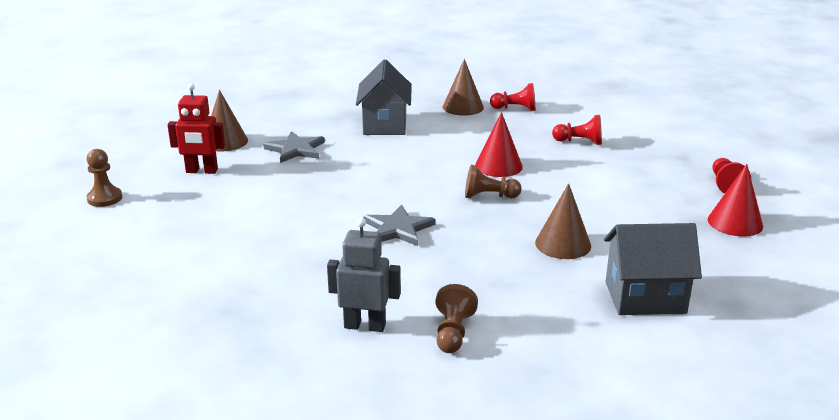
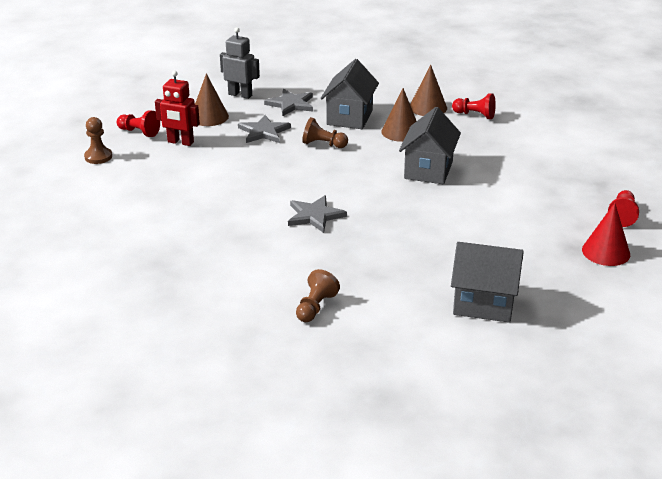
camera: 15 degrees right, 5 degrees up
grey robot [327,218,401,332] -> grey robot moved to [220,27,260,99]
brown pawn [465,165,522,199] -> brown pawn moved to [302,117,348,148]
red cone [475,112,523,177] -> grey house [399,107,461,184]
brown cone [535,183,591,259] -> brown cone moved to [381,88,416,142]
red pawn [552,115,602,145] -> red pawn moved to [117,110,160,137]
none -> grey star [264,89,313,116]

